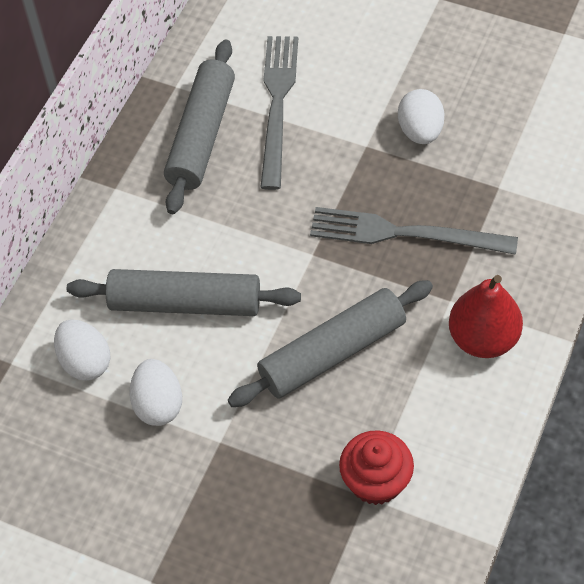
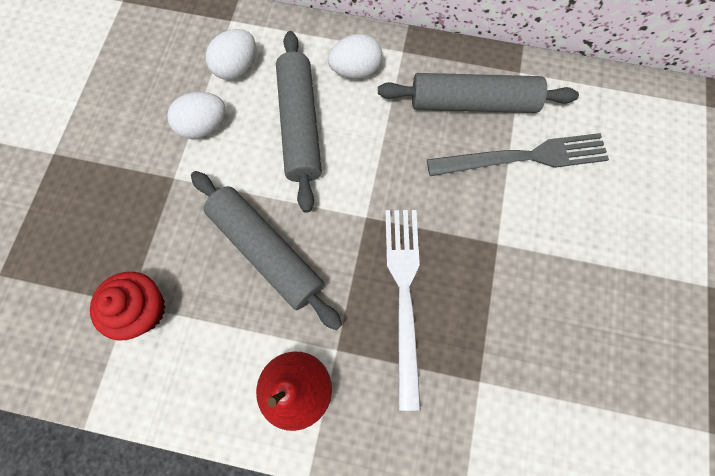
camera: 75 degrees right, 15 degrees up
grey fork [310,207,518,255] -> white fork [385,210,421,411]
white egg [398,89,444,144] -> white egg moved to [328,34,382,79]

